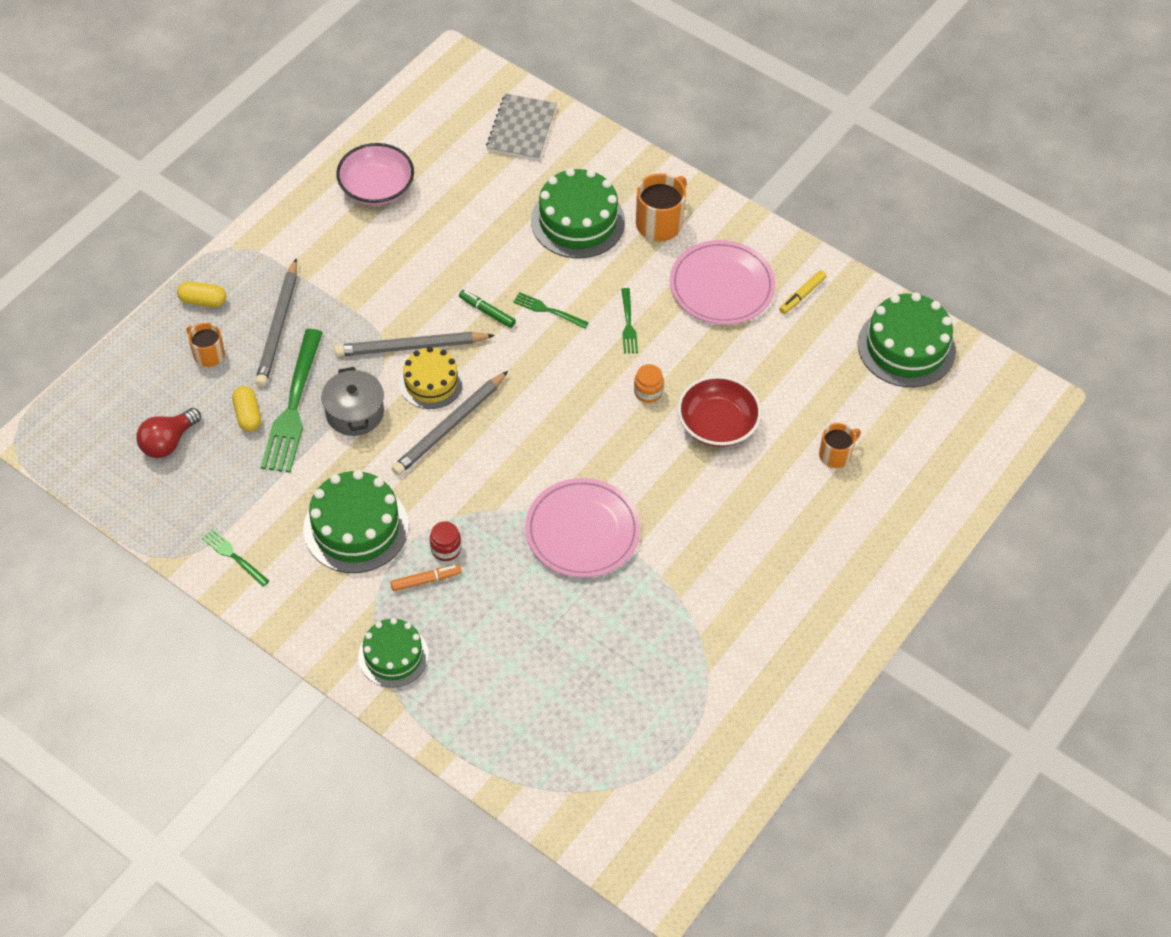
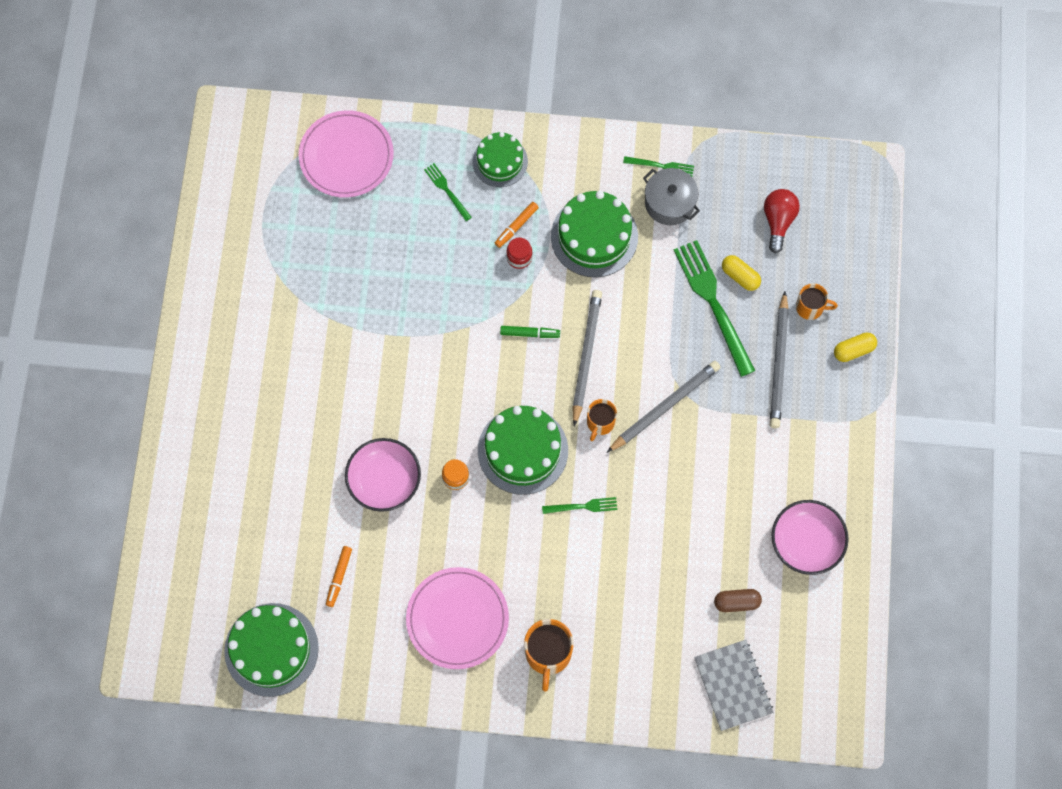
camera: 150 degrees right, 15 degrees up
grey pencil [255,259,297,387] -> grey pencil turned 150 degrees counterclockwise [770,291,789,428]
grey pot [321,367,384,436] -> grey pot moved to [643,168,700,225]
yellow cake [399,347,463,409] -> none
green marker [459,290,516,328] -> green marker moved to [500,326,560,338]
pink plate [525,478,640,578] -> pink plate moved to [298,110,394,198]
green cake [531,168,625,258] -> green cake moved to [478,406,568,495]
green fork [621,288,638,354] -> green fork moved to [424,163,472,221]
red bowl [678,376,761,447] -> pink bowl [345,438,421,512]
yellow marker [779,270,826,314] -> none
orange mug [819,423,861,468] -> orange mug moved to [587,399,617,441]
none -> orange marker [326,546,352,607]
none -> brown capsule [714,589,762,612]

